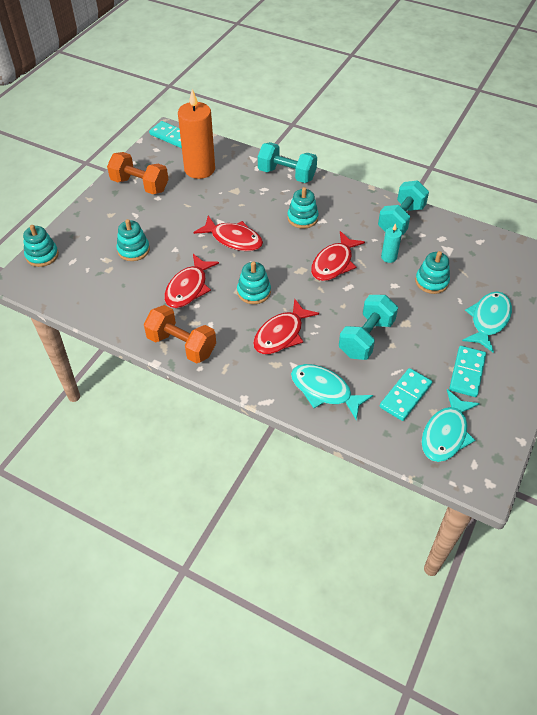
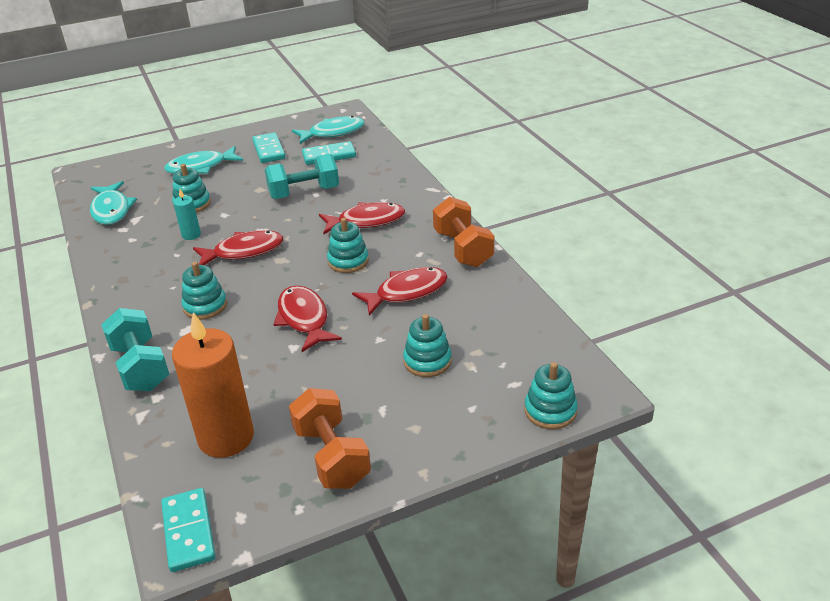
camera: 140 degrees left, 15 degrees down
turquoise fish [291,364,373,420] -> turquoise fish moved to [90,181,137,225]
turquoise dumbbell [378,180,429,235] -> none
turquoise domino [449,346,486,397] -> turquoise domino turned 75 degrees counterclockwise [252,133,286,163]

